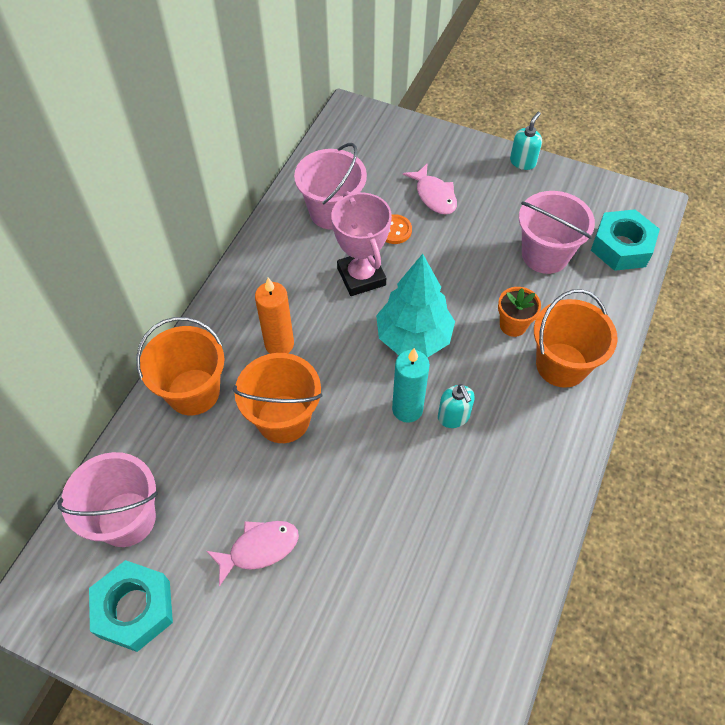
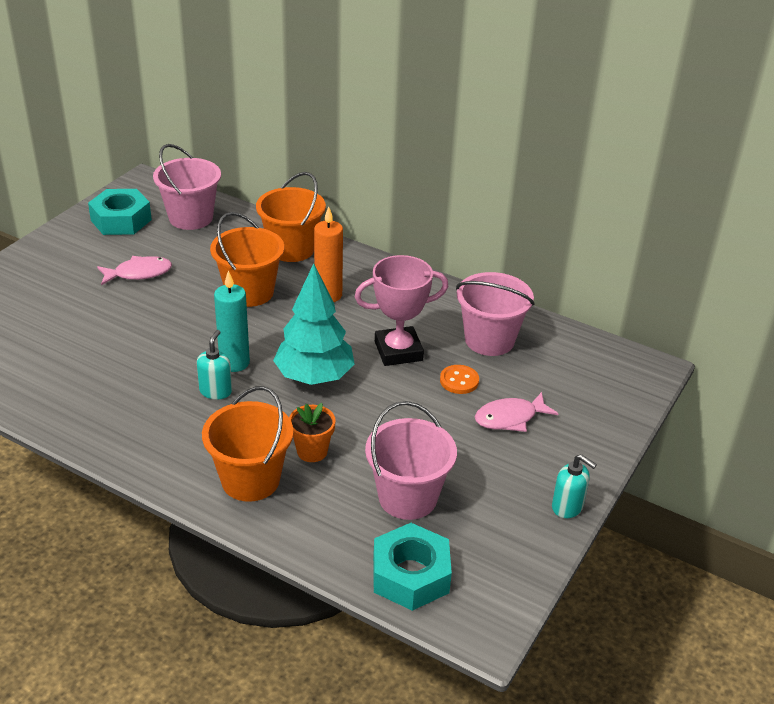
camera: 95 degrees right, 20 degrees down
pink fish [206,521,299,587] -> pink fish turned 90 degrees counterclockwise [97,256,172,285]
turquoise soap dispenser [438,384,475,428] -> turquoise soap dispenser turned 120 degrees clockwise [197,330,232,399]

